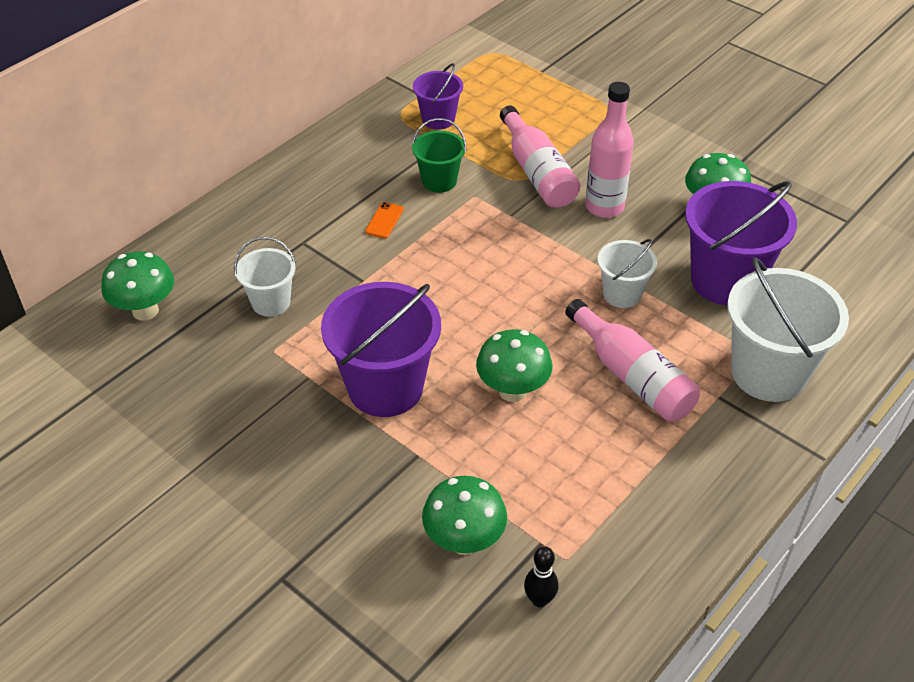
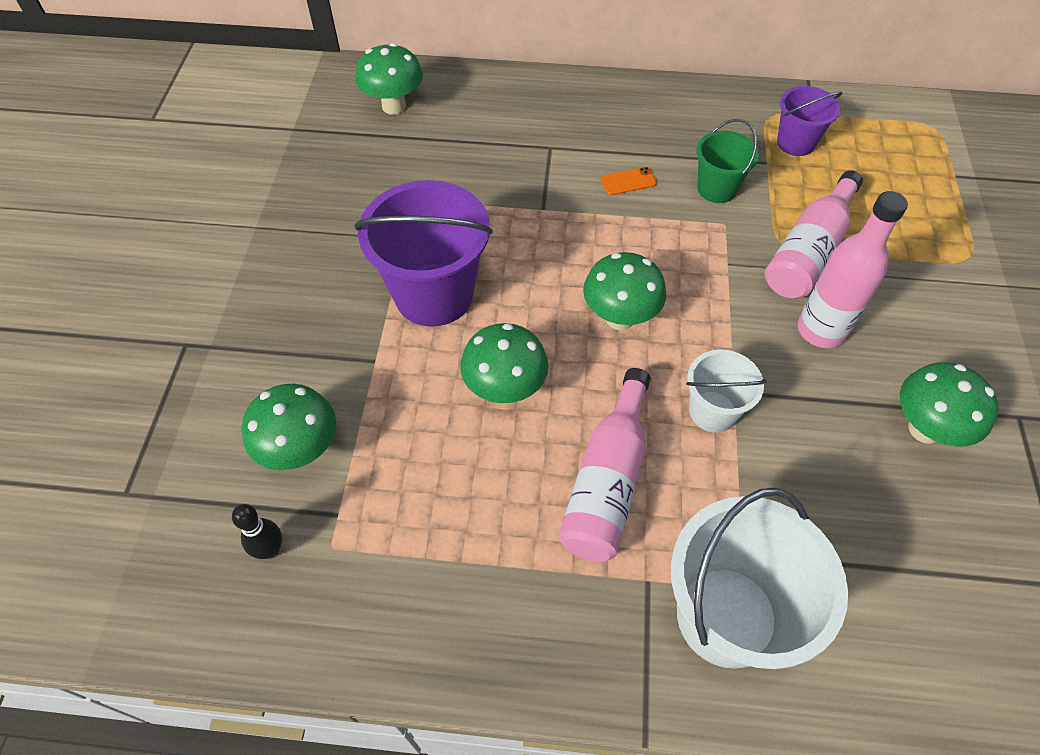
camera: 55 degrees right, 10 degrees up
white bucket [234,237,296,317] -> none
purple bucket [685,181,797,306] -> none
none -> green mushroom [583,252,666,330]

